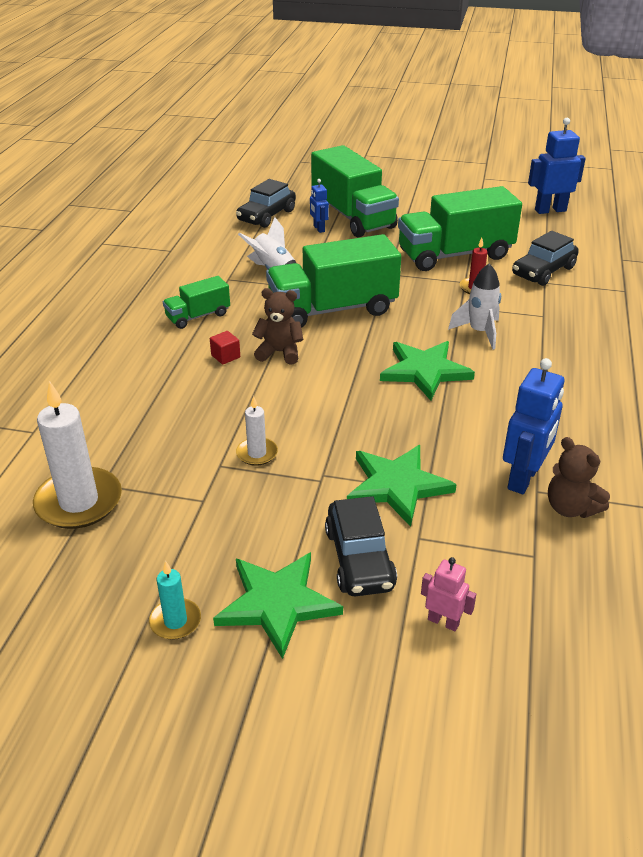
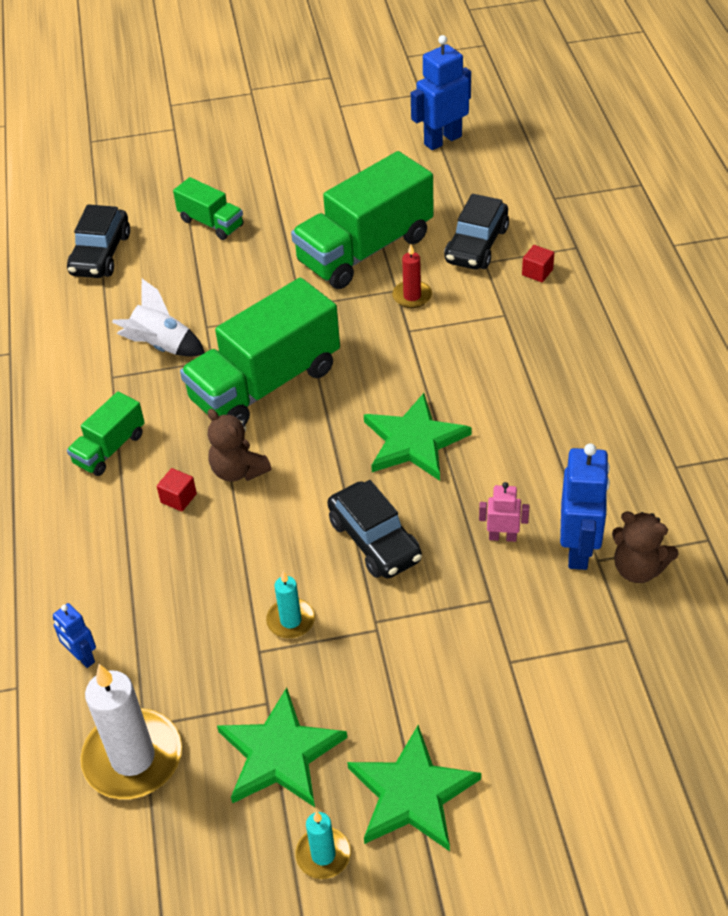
camera: 20 degrees left, 10 degrees up
white candle [236,396,278,466] -> turquoise candle [266,571,315,638]
brown teddy bear [252,288,303,365] -> brown teddy bear turned 120 degrees counterclockwise [208,409,271,482]
blue robot [310,179,329,233] -> blue robot moved to [53,603,96,668]
green truck [311,145,399,237] -> green truck [173,177,244,240], size x0.50
black car [325,496,397,596] -> black car moved to [327,480,422,578]
green star [347,445,457,527] -> green star moved to [217,688,347,807]
pink robot [421,557,476,631] -> pink robot moved to [479,482,529,542]
white rocket [448,263,501,350] -> none
none -> red cube [522,245,554,282]

